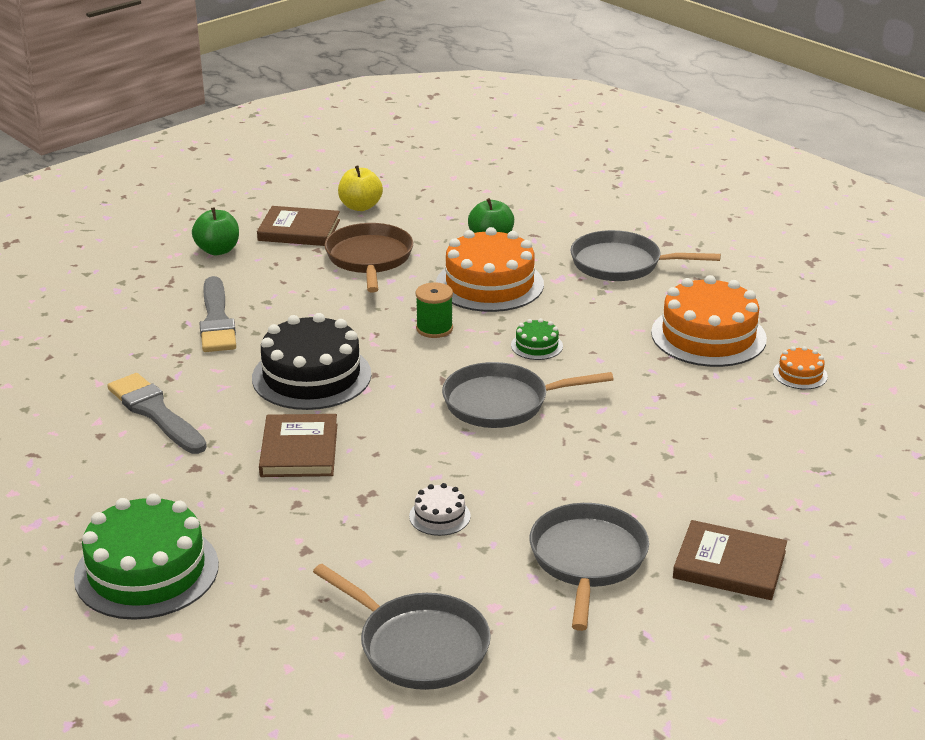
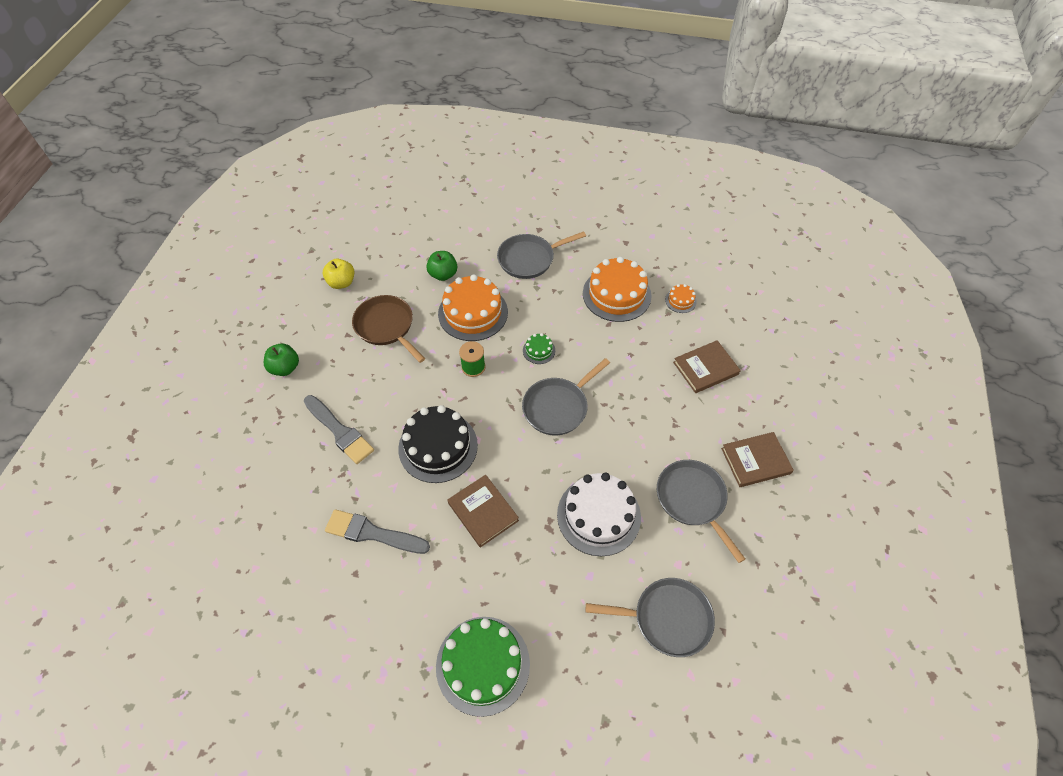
camera: 35 degrees left, 25 degrees up
brown book [257,206,340,246] -> brown book moved to [673,340,741,393]
white cake [409,483,471,536] -> white cake [557,473,641,556], size x2.22

